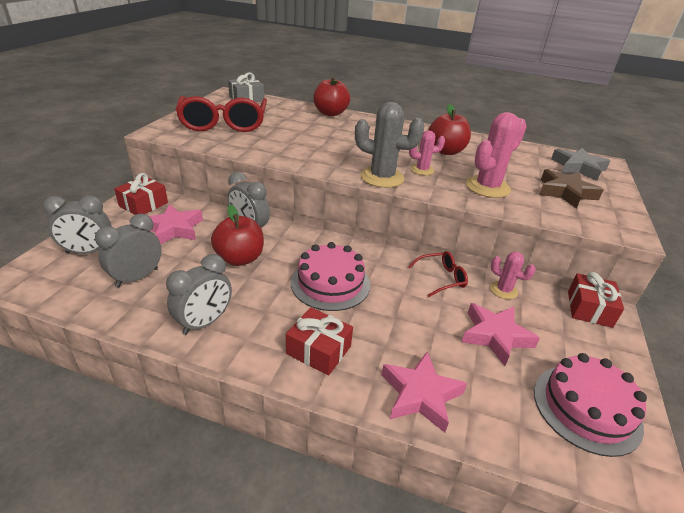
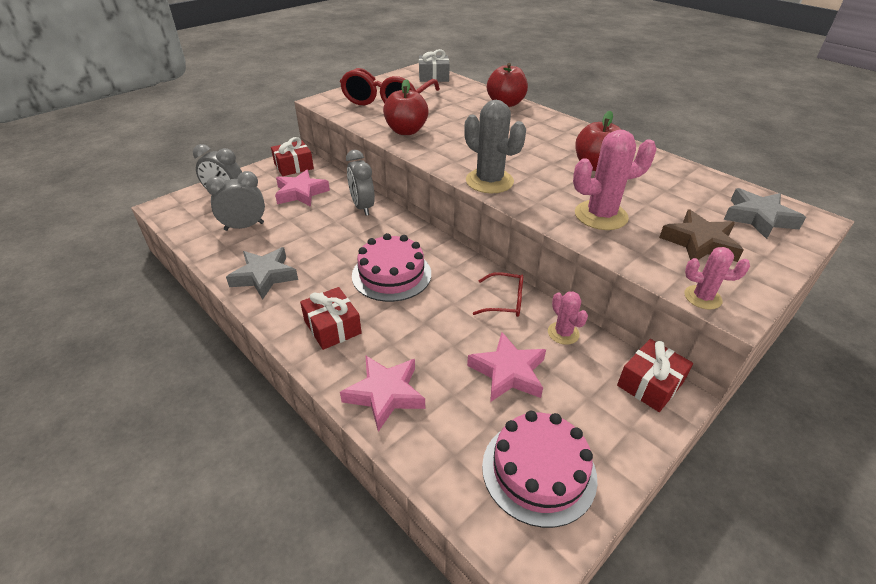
camera: 30 degrees right, 5 degrees up
grey clock [166,254,232,335] -> grey star [226,247,298,299]
red apple [211,204,264,266] -> red apple moved to [383,79,429,135]
pink cactus [409,130,445,175] -> pink cactus moved to [684,247,750,310]

